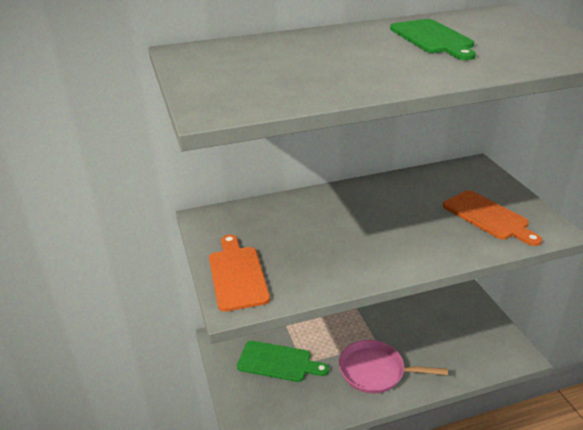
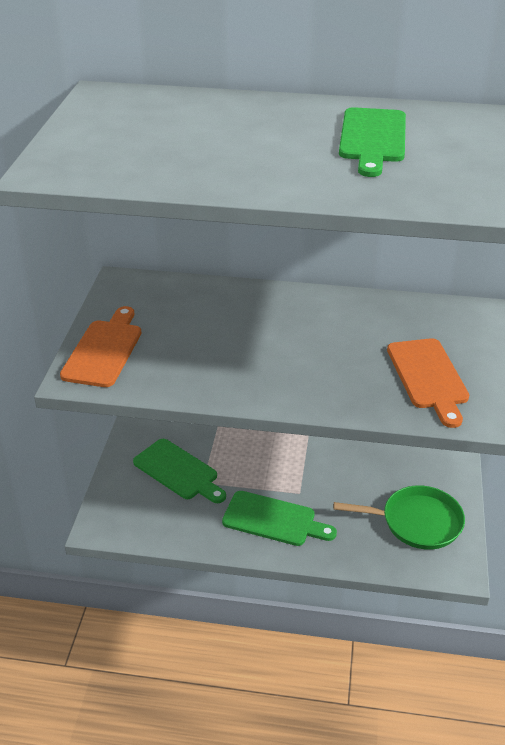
camera: 25 degrees right, 5 degrees up
pink pan [339,340,448,394] -> green cutting board [222,491,337,546]
none -> green pan [333,485,465,550]

